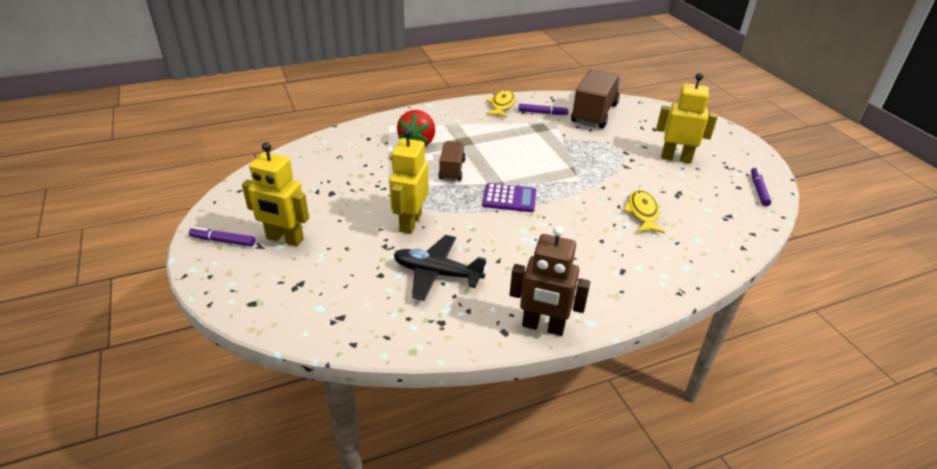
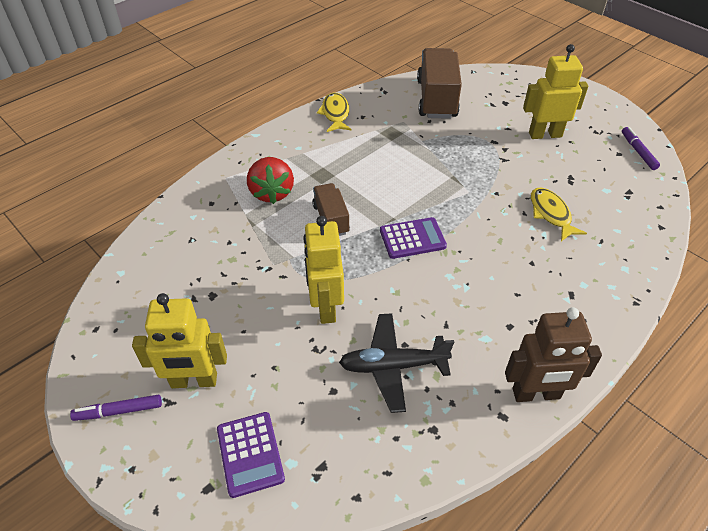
camera: 20 degrees left, 10 degrees up
purple marker [518,104,568,115] -> none
none -> purple calculator [217,412,285,498]

